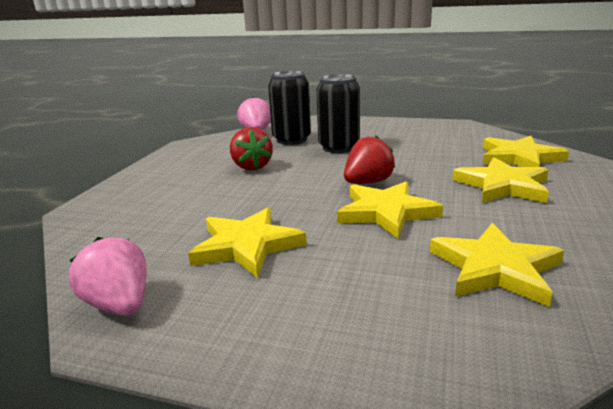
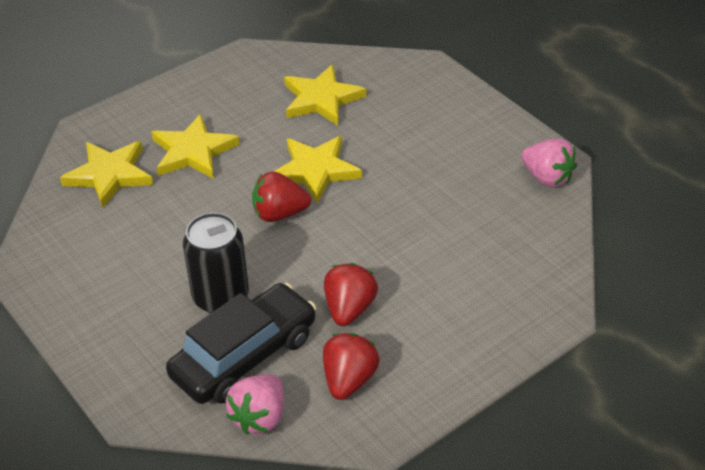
camera: 145 degrees left, 20 degrees up
pink strawberry [69,237,147,316] -> pink strawberry turned 45 degrees counterclockwise [521,139,577,188]
yellow star [188,208,307,278] -> none
black can [268,70,311,145] -> black car [166,283,316,404]
none -> red strawberry [323,333,380,400]

